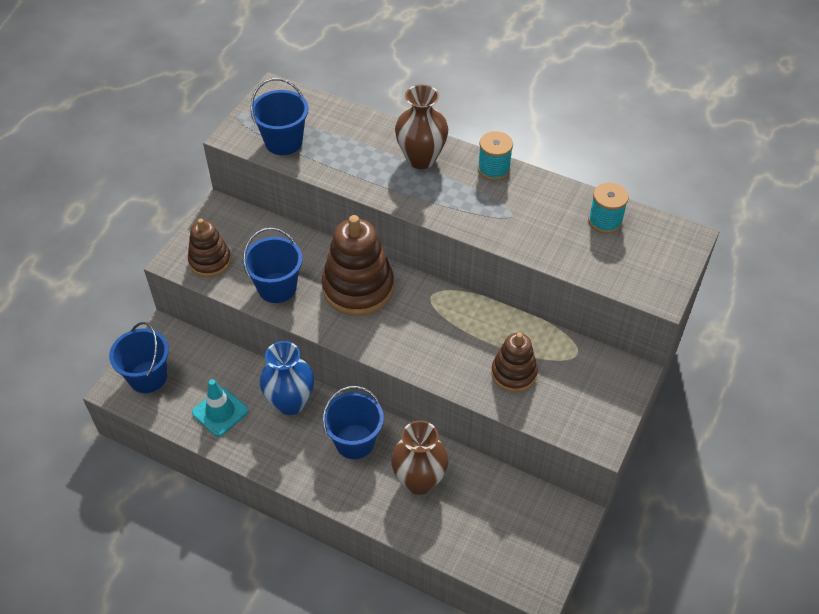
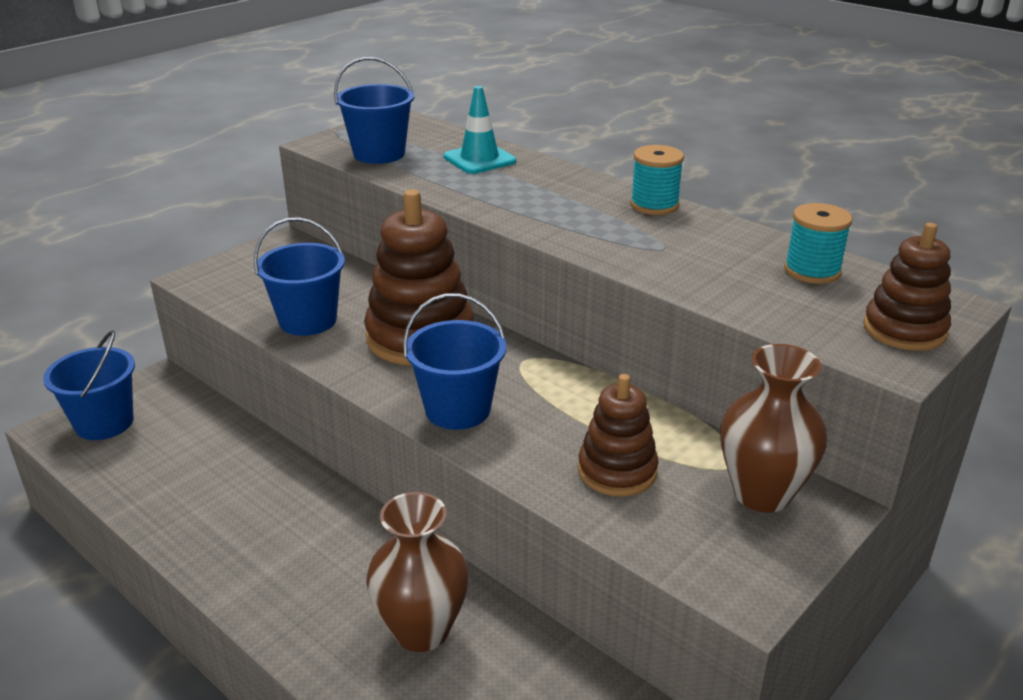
camera: 15 degrees right, 20 degrees down
brown stacking toy [188,218,231,277] -> brown stacking toy moved to [863,223,951,351]
turquoise traffic cone [192,379,249,437] -> turquoise traffic cone moved to [444,86,516,174]
blue vase [260,341,314,415] -> none
blue bucket [322,386,384,459] -> blue bucket moved to [403,293,506,430]
brown vase [395,84,448,169] -> brown vase moved to [720,344,827,513]

